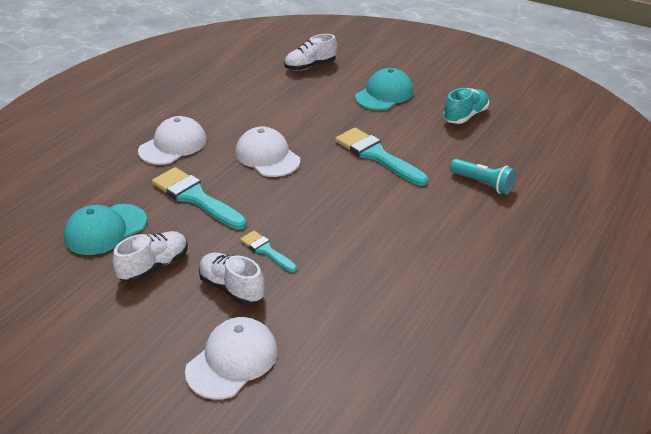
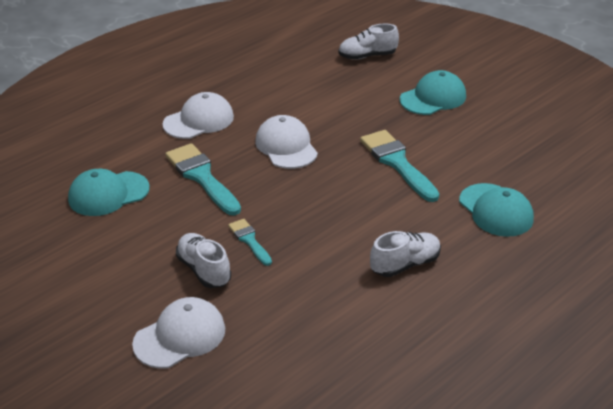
camera: 15 degrees right, 0 degrees up
white shoe [112,231,188,282] -> white shoe moved to [370,231,441,277]
turquoise shoe [443,88,489,124] -> none
turquoise flashlight [450,159,516,195] -> turquoise cap [459,183,534,237]

